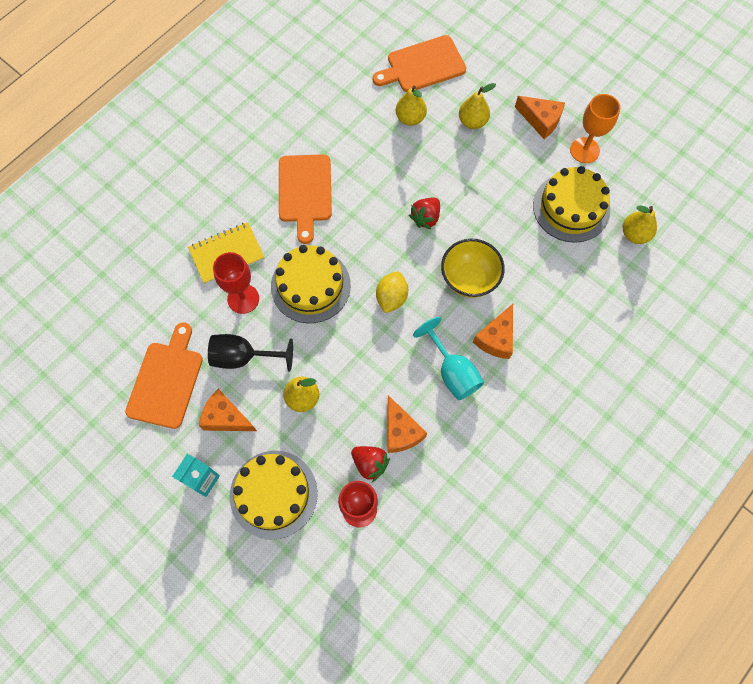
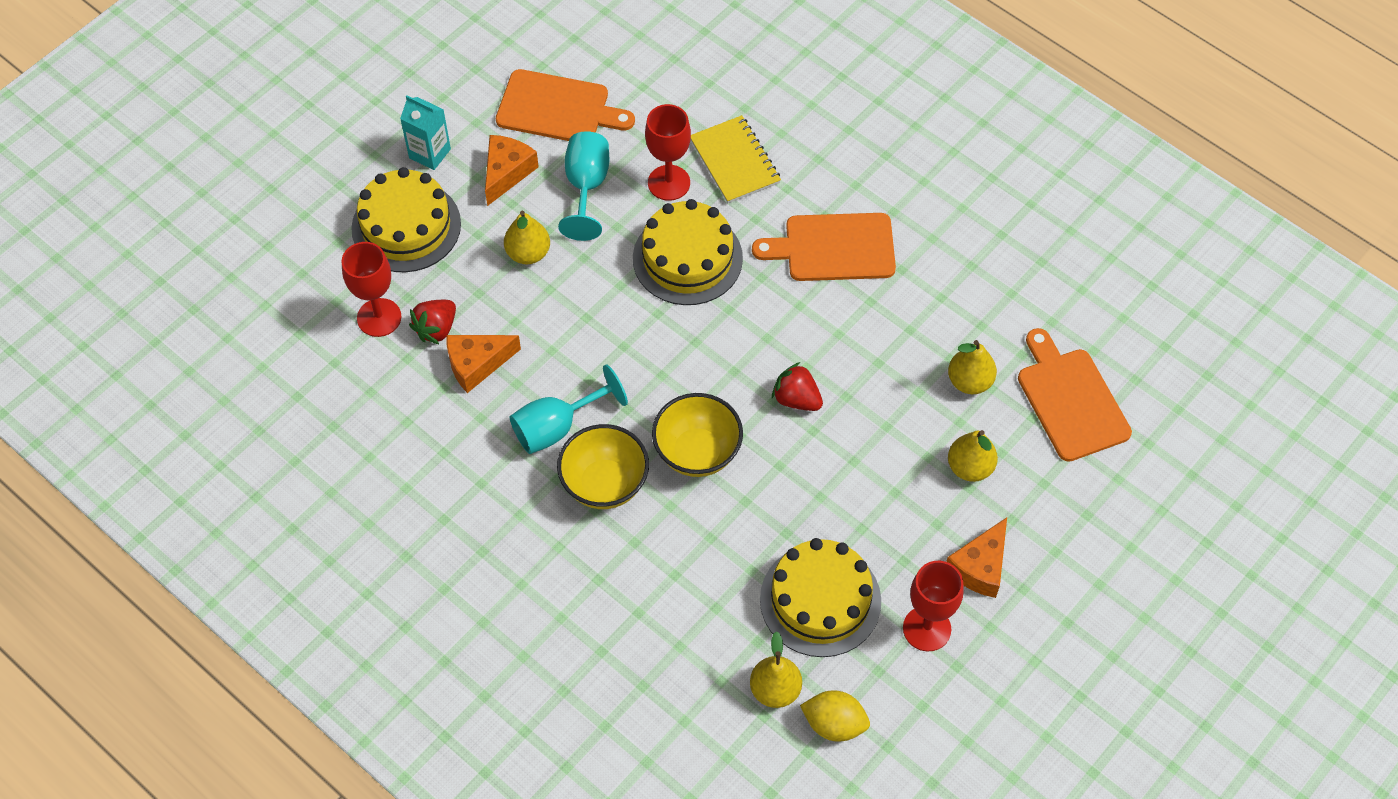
camera: 90 degrees right, 10 degrees down
black goblet [208,334,293,372] -> turquoise goblet [558,131,609,241]
yellow lemon [376,271,408,313] -> yellow lemon moved to [800,690,870,742]
orange cheese [473,304,513,359] -> yellow bowl [557,424,649,509]
orange goblet [570,94,620,163] -> red goblet [903,561,964,651]

